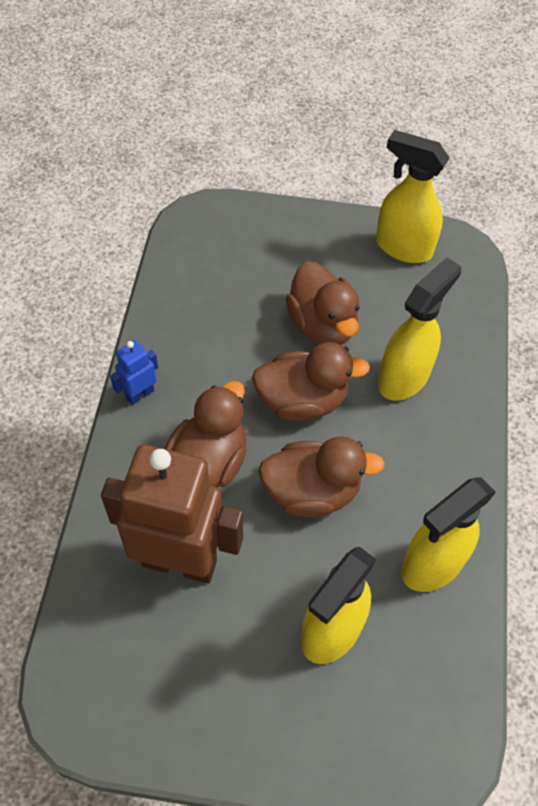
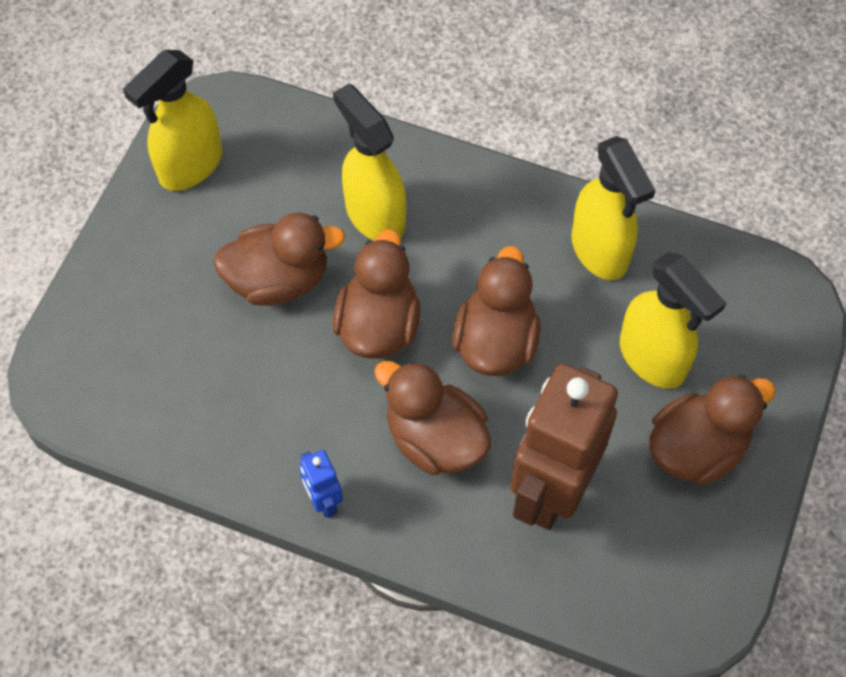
camera: 75 degrees left, 5 degrees up
none -> brown duck [649,375,776,485]

